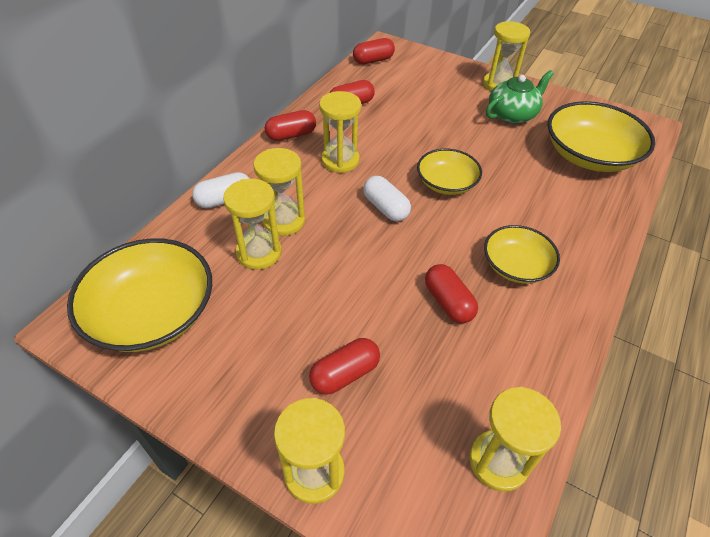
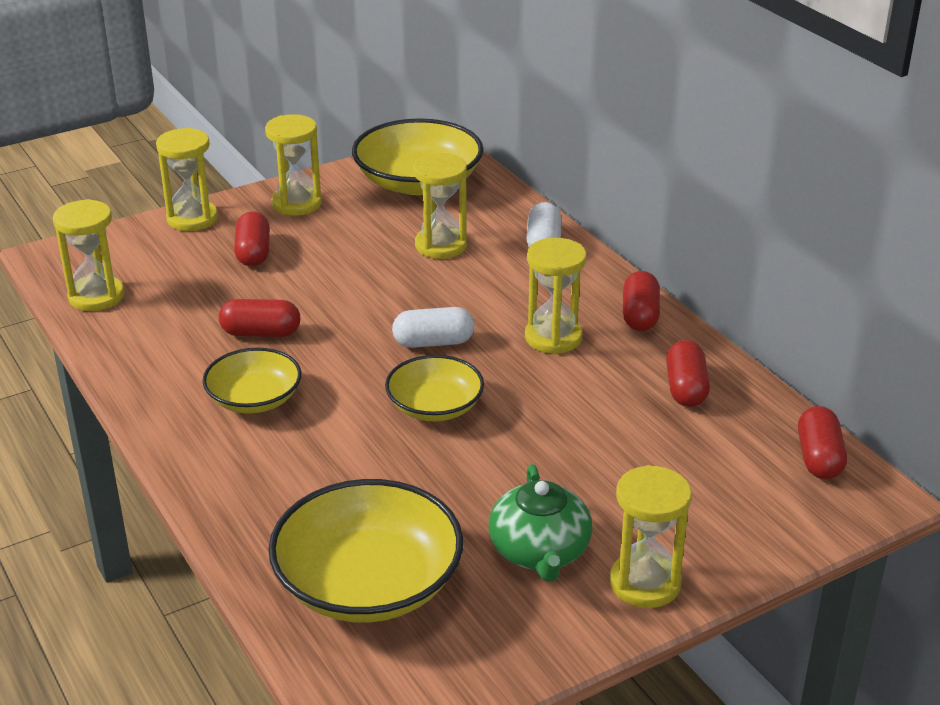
camera: 120 degrees right, 15 degrees down
yellow hourglass [253,148,305,236] -> yellow hourglass moved to [265,114,322,216]

